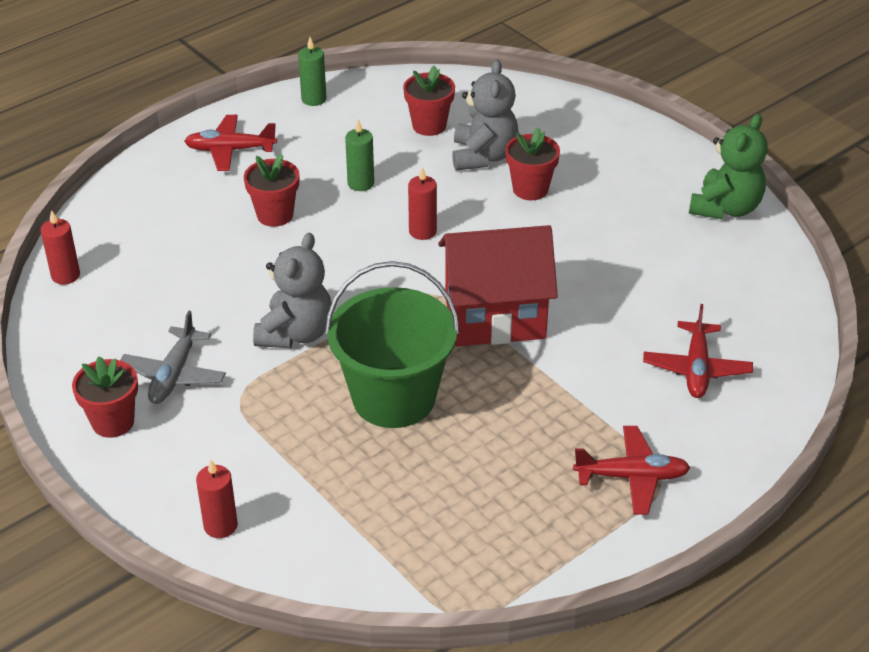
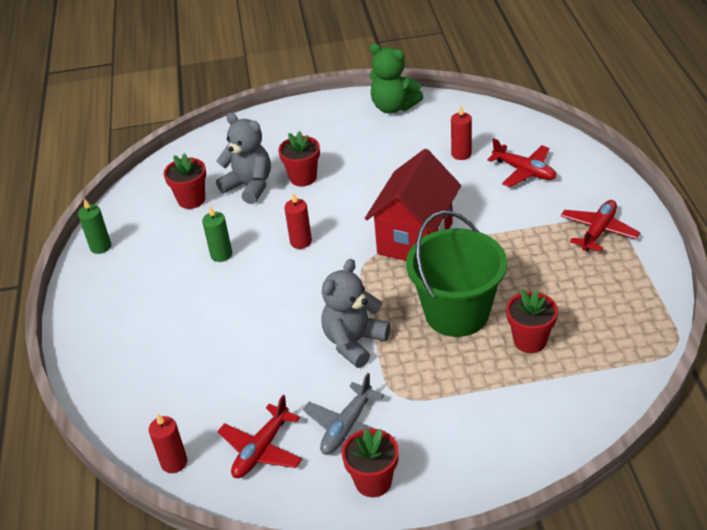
camera: 55 degrees left, 0 degrees up
grey plane [120,311,226,404] -> grey plane turned 75 degrees clockwise [303,373,384,455]
red plane [184,115,277,171] -> red plane moved to [217,395,302,478]
red candle [196,460,238,538] -> red candle moved to [451,105,472,160]
red flower pot [244,153,299,227] -> red flower pot moved to [506,289,558,353]
grey teddy bear [253,233,332,348] -> grey teddy bear turned 105 degrees counterclockwise [321,259,390,368]
green teddy bear [689,114,768,219] -> green teddy bear turned 150 degrees clockwise [369,43,423,113]

